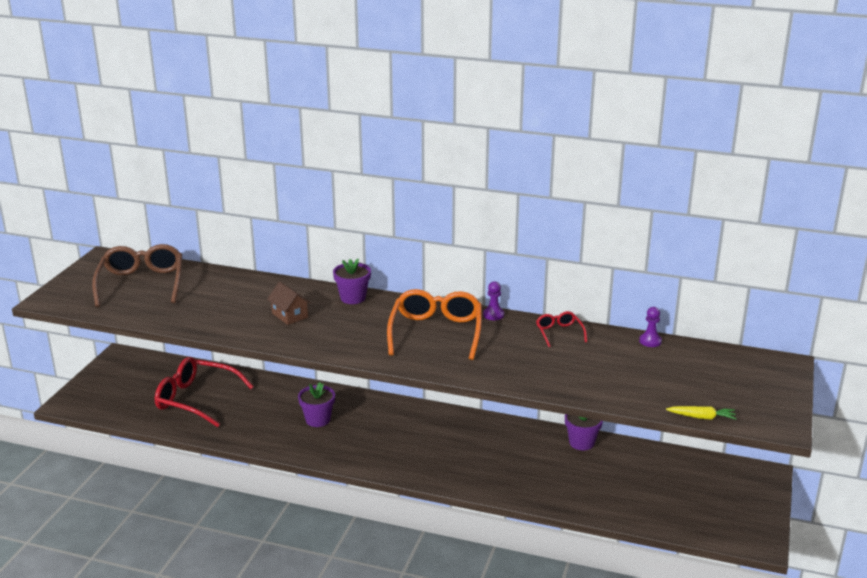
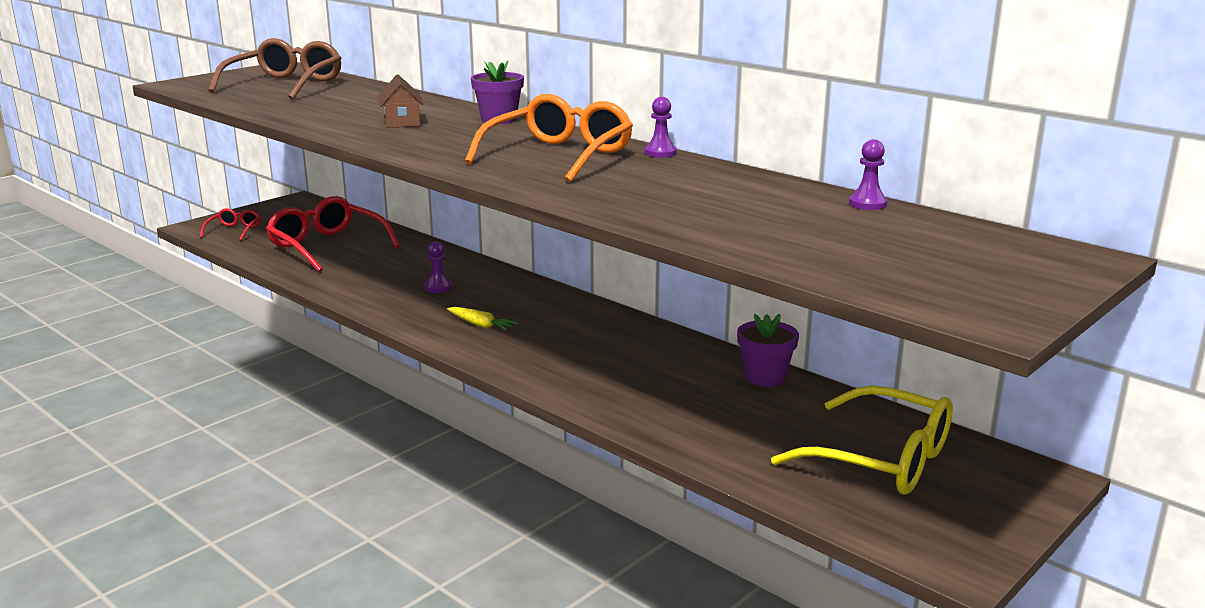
camera: 25 degrees right, 5 degrees down
purple flower pot [298,382,335,427] -> purple pawn [424,241,452,293]
red glasses [536,311,587,347] -> red glasses moved to [200,208,260,241]
yellow carrot [666,406,737,420] -> yellow carrot moved to [447,307,518,331]
none -> yellow glasses [771,386,953,495]

